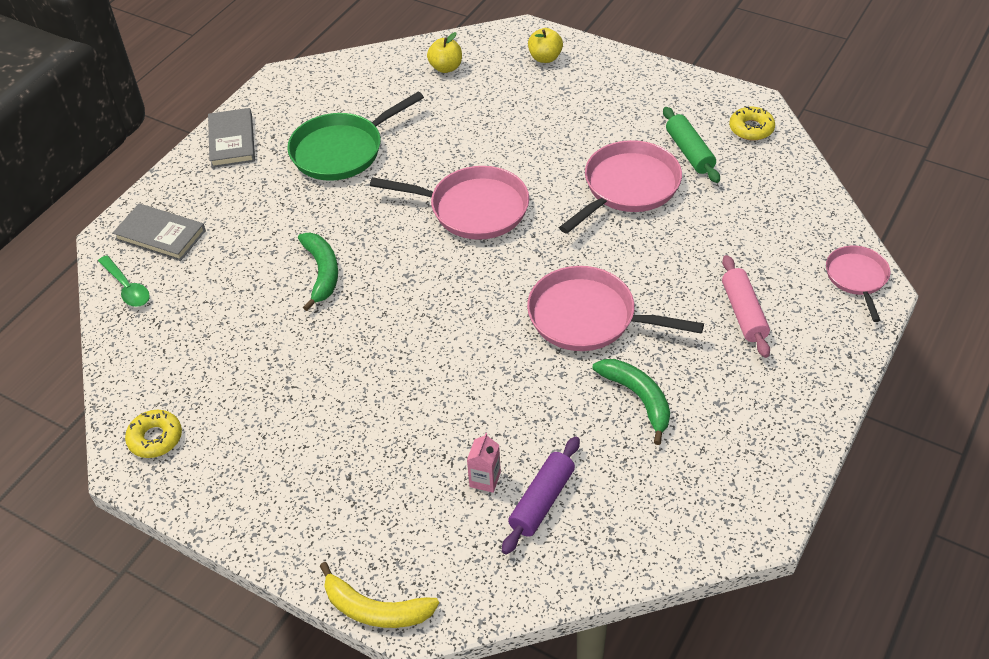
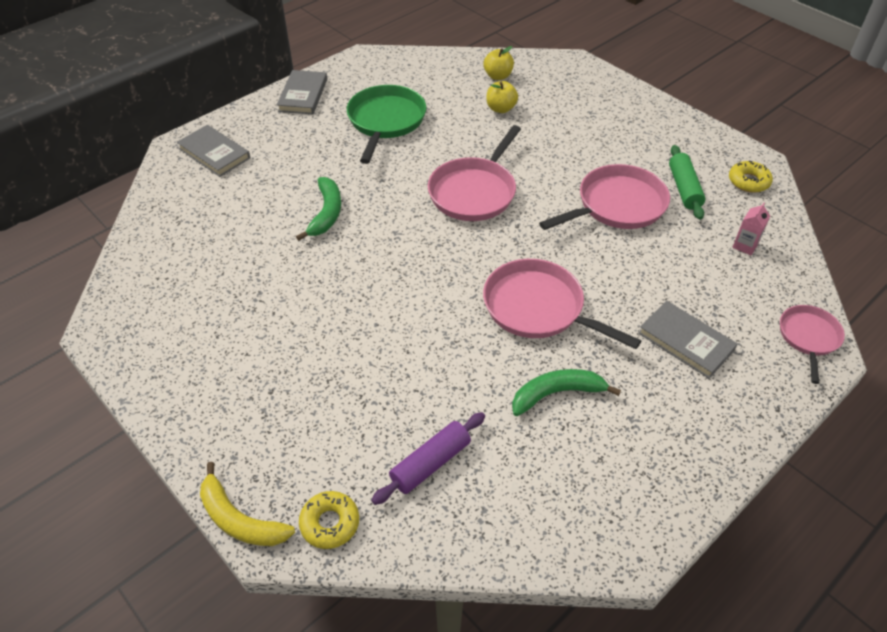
camera: 15 degrees right, 0 degrees up
green spoon [98,255,150,307] -> none
yellow donut [125,410,182,458] -> yellow donut moved to [299,491,359,549]
green pan [287,92,424,181] -> green pan turned 120 degrees clockwise [347,85,426,164]
pink pan [370,166,529,240] -> pink pan turned 90 degrees clockwise [428,125,521,221]
pink carton [467,433,501,493] -> pink carton moved to [732,203,770,255]
yellow apple [528,28,563,63] -> yellow apple moved to [486,81,518,113]
green banana [592,359,670,445] -> green banana turned 90 degrees counterclockwise [512,369,621,416]
pink rolling pin [722,255,770,358] -> grey book [638,301,737,379]

